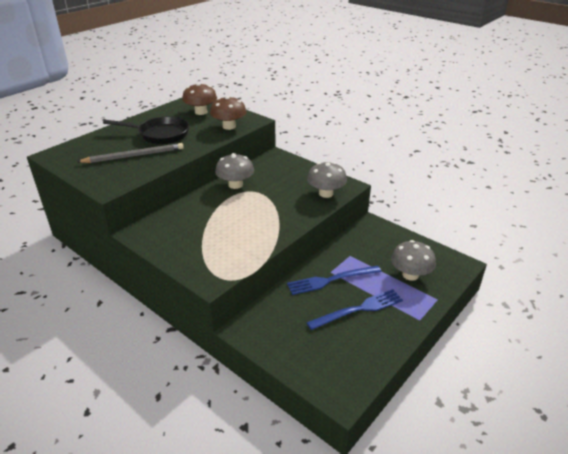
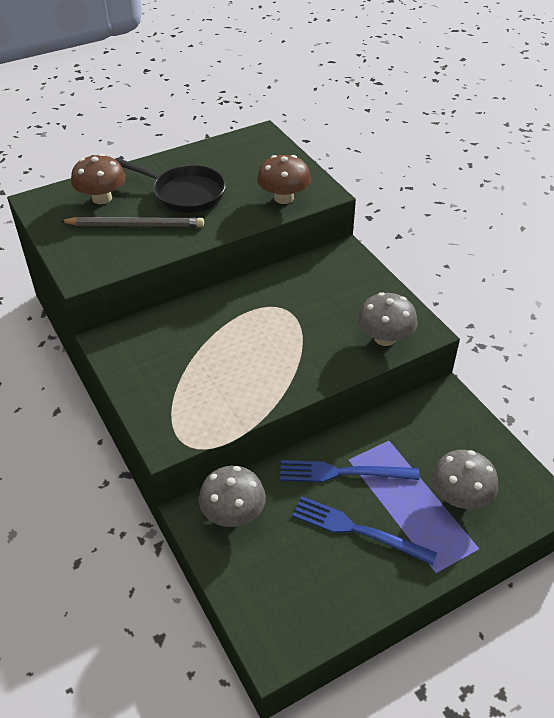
camera: 20 degrees right, 10 degrees up
brown mushroom [182,83,217,115] -> brown mushroom moved to [71,154,126,204]
grey mushroom [215,153,254,189] -> grey mushroom moved to [199,466,266,527]
blue fork [307,289,403,330] -> blue fork turned 150 degrees counterclockwise [292,497,437,565]

